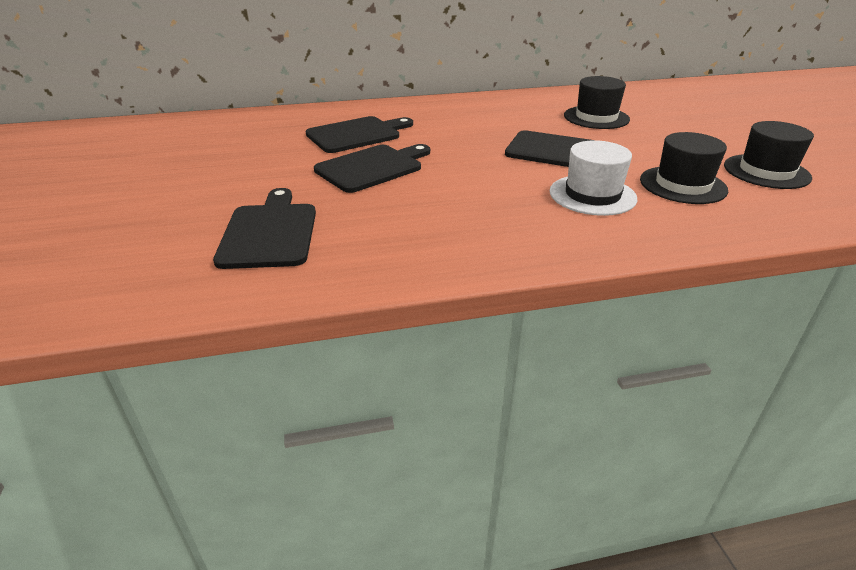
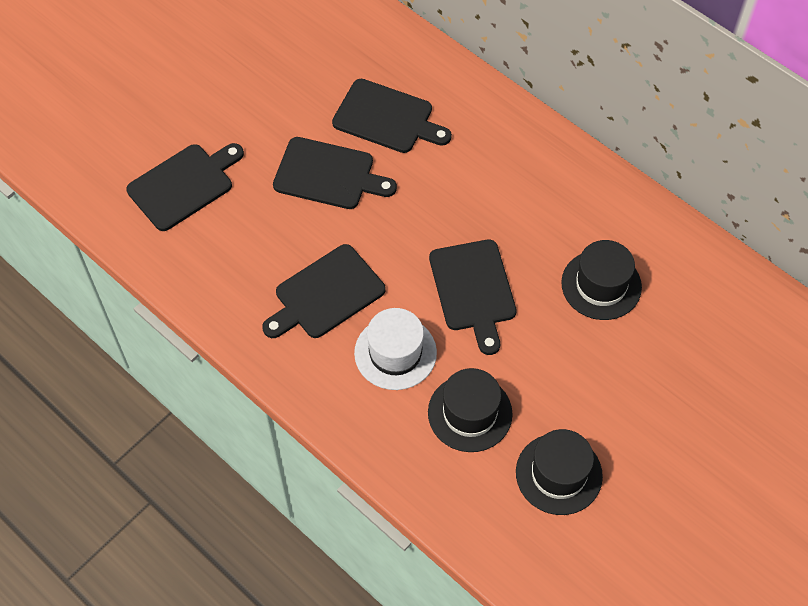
camera: 55 degrees right, 25 degrees up
none -> black cutting board [262,244,386,338]

